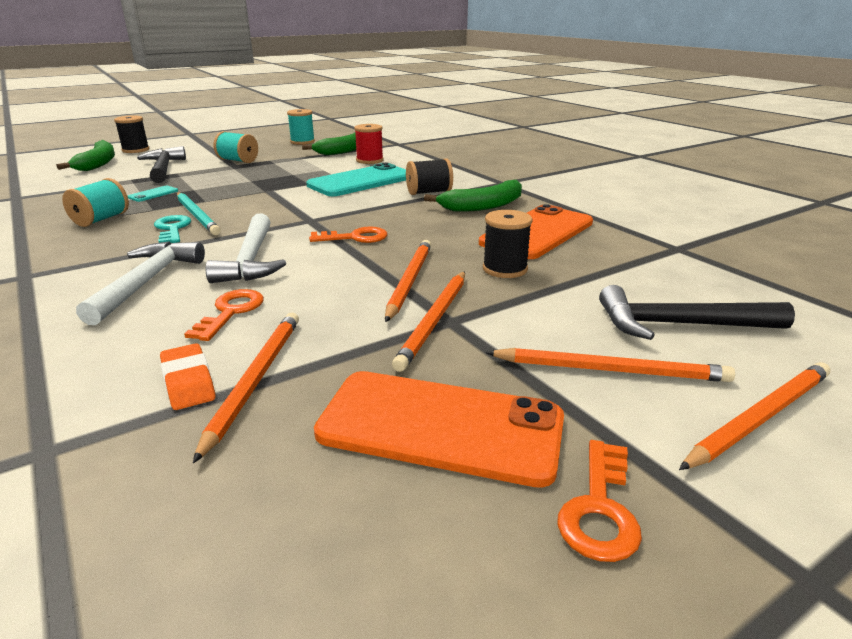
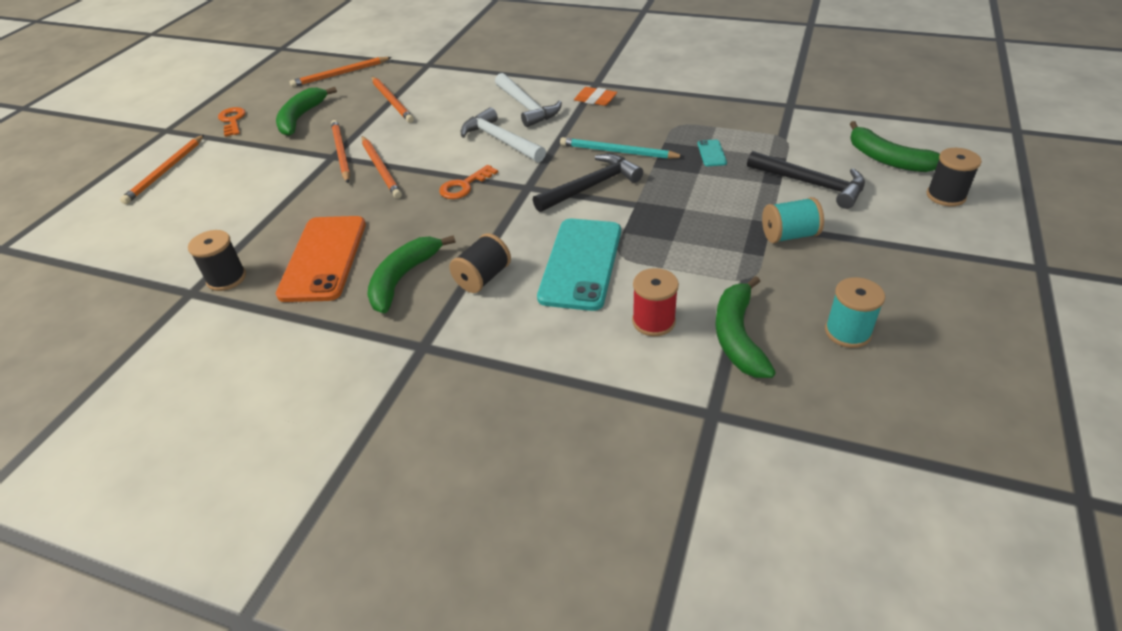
camera: 145 degrees right, 15 degrees up
turquoise spool [62,178,129,227] -> none
turquoise key [154,215,191,243] -> none
orange eraser [160,343,215,410] -> orange eraser moved to [574,87,617,106]
orange key [184,289,264,341] -> none
orange phone [314,371,564,488] -> green banana [276,87,337,136]
black spool [483,210,533,278] -> black spool moved to [188,230,246,291]
orange pencil [485,348,735,382] -> orange pencil moved to [290,57,392,87]
black hammer [599,285,795,340] -> black hammer moved to [533,154,643,212]

